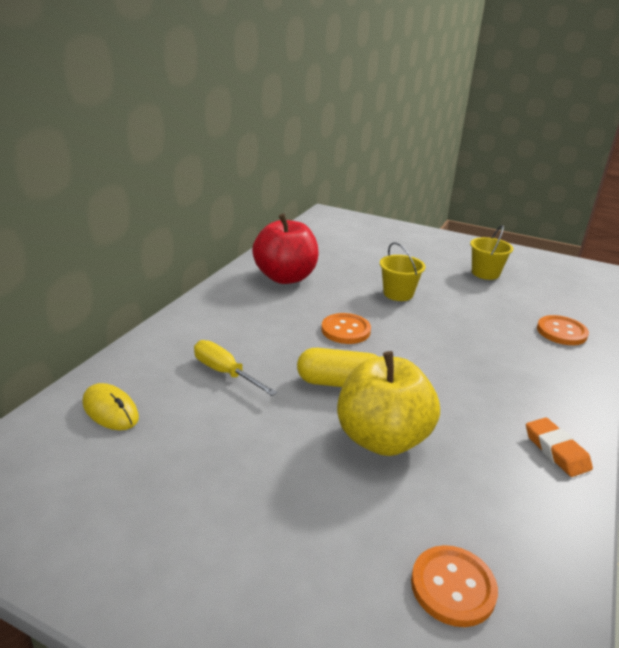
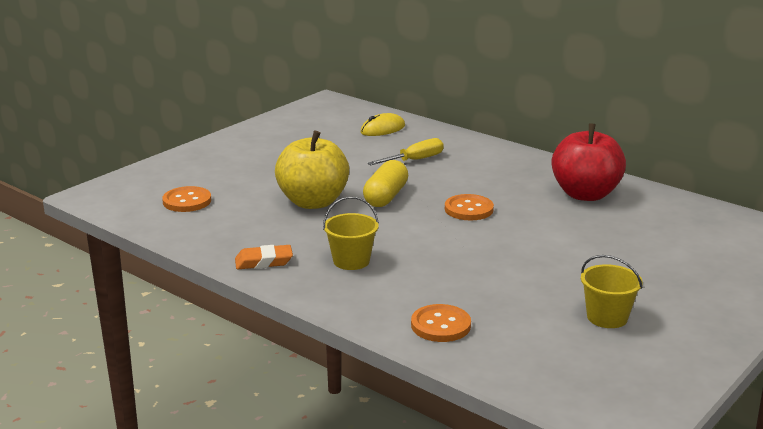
camera: 105 degrees right, 5 degrees down
yellow bucket [380,242,425,301] -> yellow bucket moved to [323,196,379,270]

